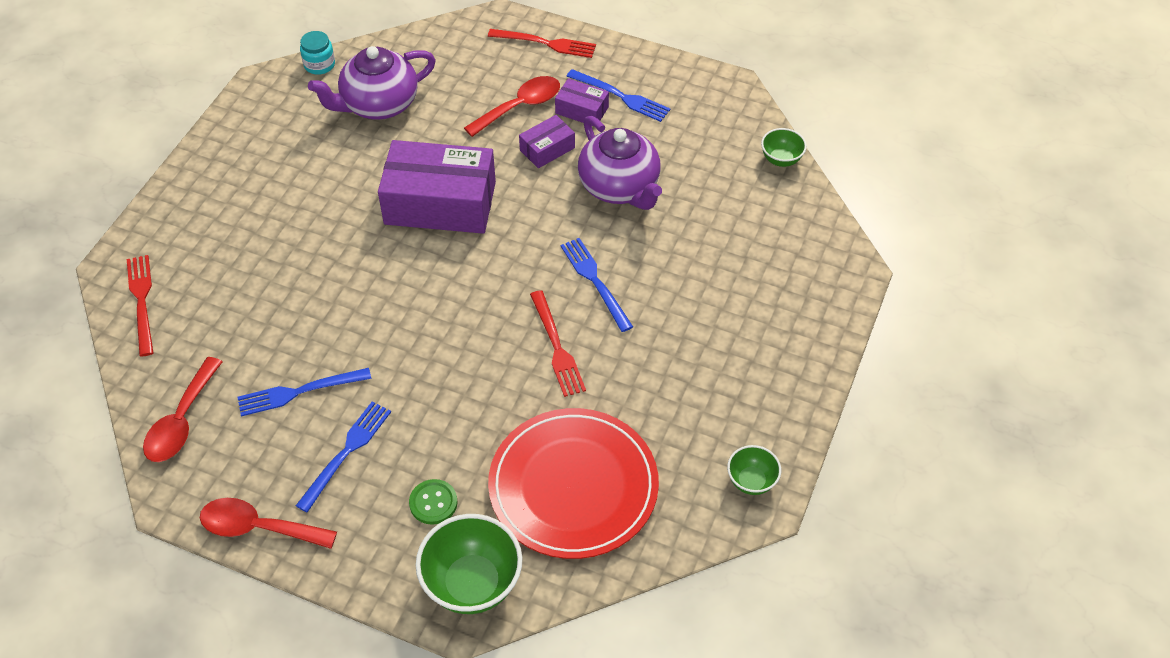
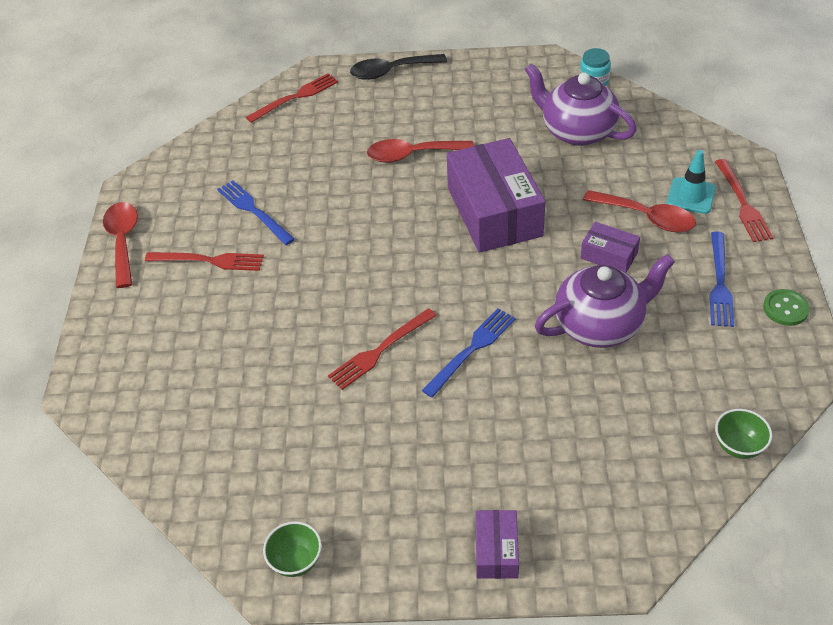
camera: 70 degrees right, 5 degrees down
red spoon [143,357,222,462] -> red spoon moved to [367,139,474,163]
blue fork [296,401,391,512] -> red fork [145,252,264,271]
green button [409,479,458,525] -> green button moved to [763,289,810,326]
green bowl [416,514,522,614] -> none
red plate [488,408,659,559] -> none
purple box [555,78,609,126] -> purple box moved to [475,510,519,579]
purple teapot [578,116,662,210] -> purple teapot turned 150 degrees counterclockwise [535,254,675,348]
none -> black spoon [350,54,447,80]
none -> turquoise traffic cone [667,150,716,214]

